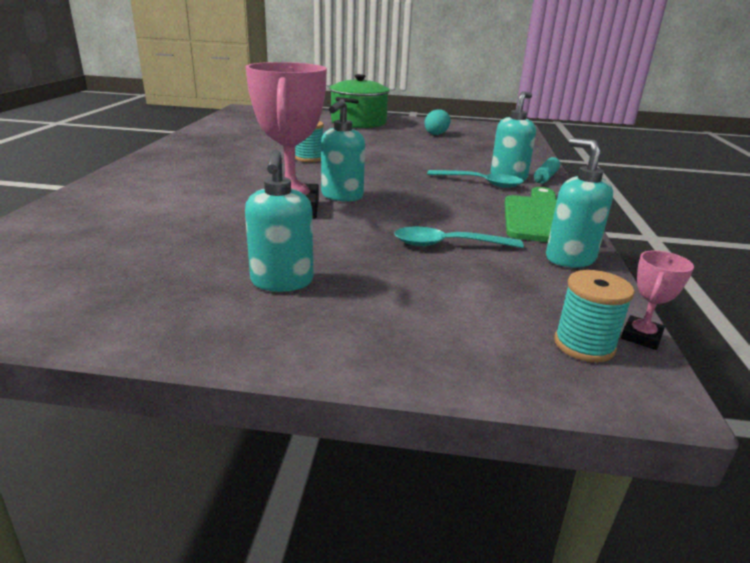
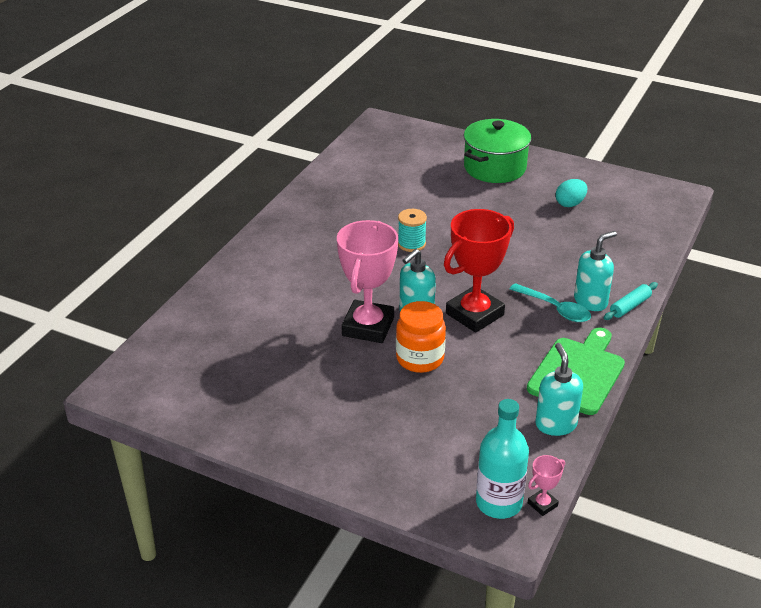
camera: 20 degrees right, 10 degrees up
turquoise soap dispenser [245,149,313,292] -> none
turquoise spoon [394,227,524,248] -> none
turquoise spool [554,270,635,362] -> turquoise bottle [476,399,529,519]
none -> orange jar [396,301,446,373]
none -> red trophy [444,209,514,333]

